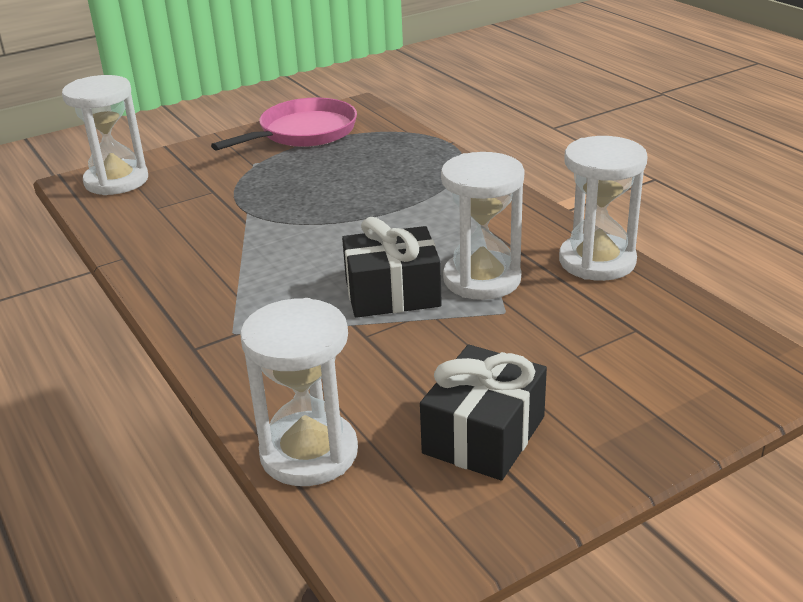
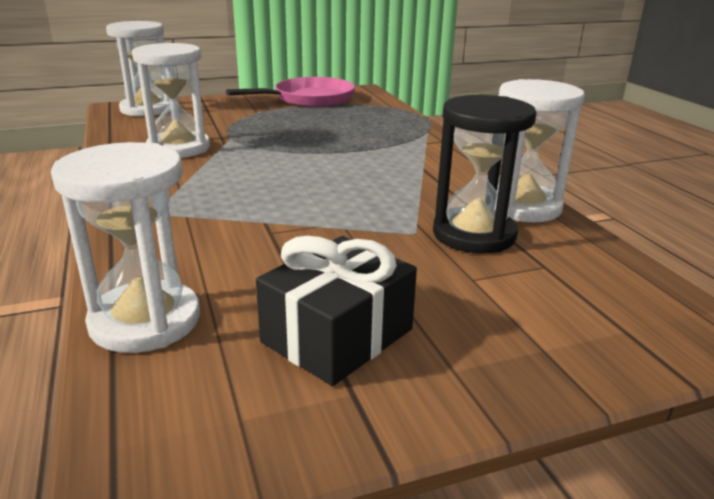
camera: 10 degrees right, 5 degrees down
black gift [342,217,442,318] -> none
white hourglass [441,152,525,300] -> white hourglass moved to [132,43,210,158]
none -> black hourglass [433,95,536,253]

